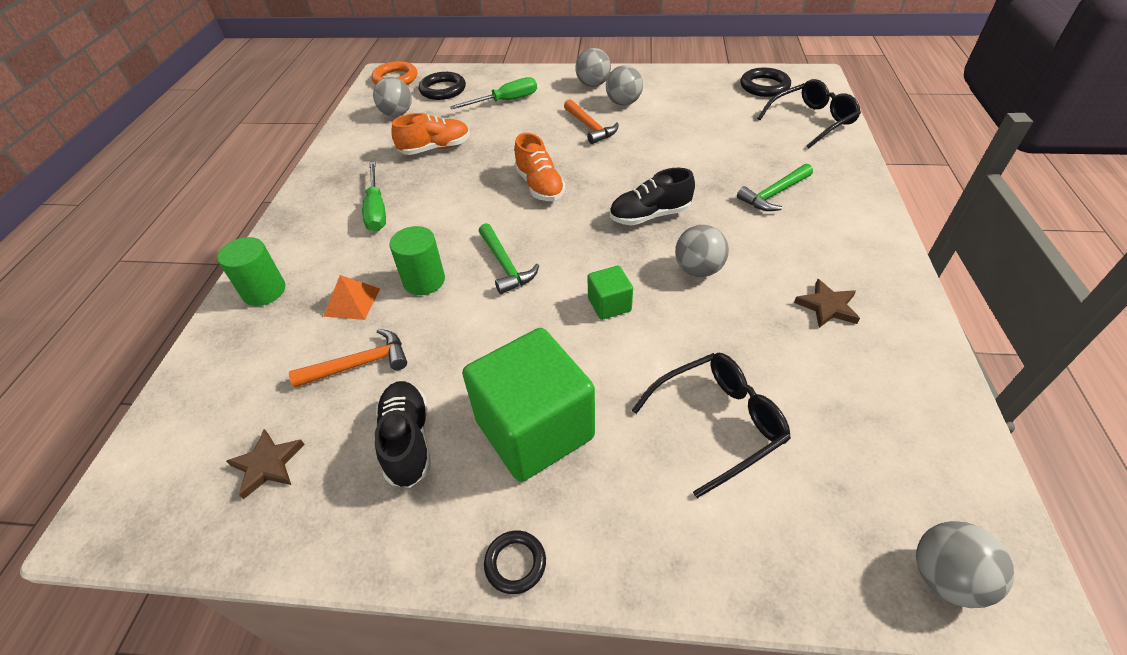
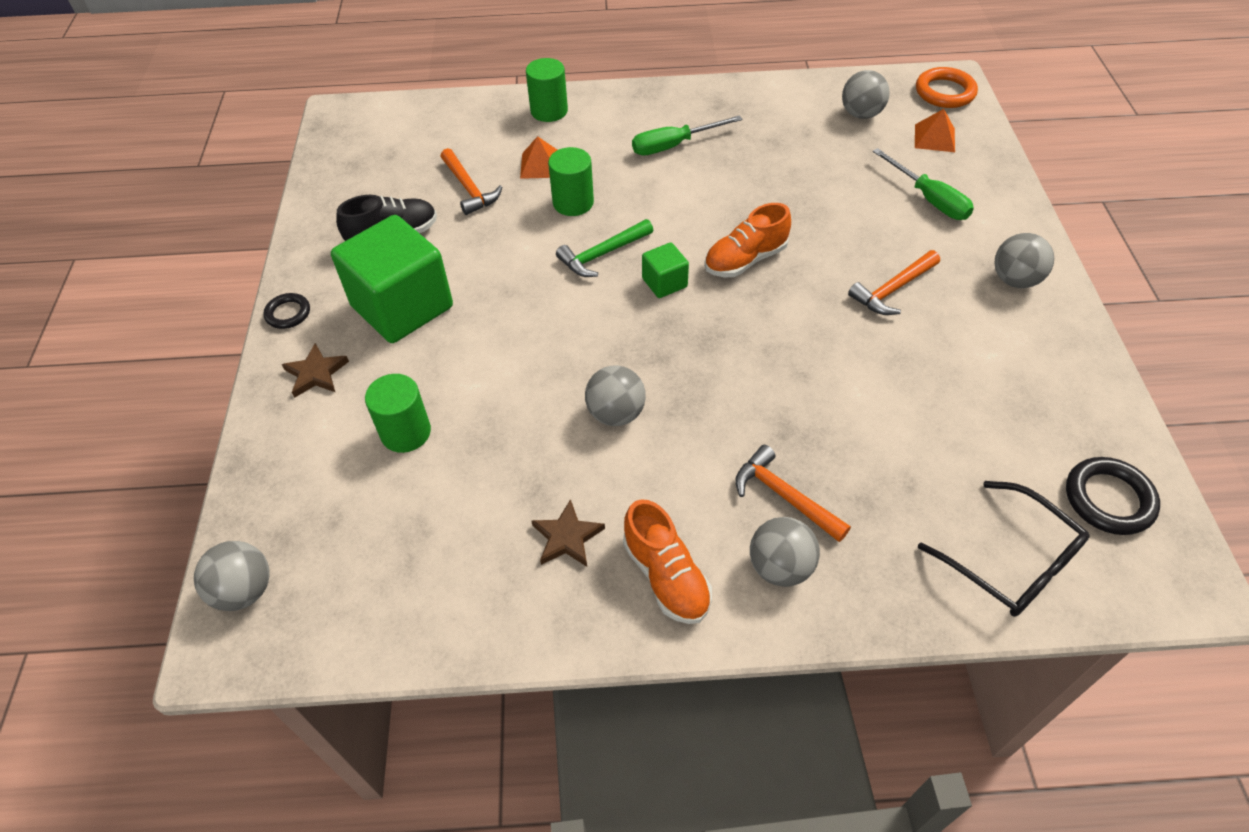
camera: 80 degrees right, 5 degrees up
brown star [226,429,305,499] -> brown star moved to [282,343,349,398]
orange shoe [391,113,470,155] -> orange shoe moved to [623,499,712,624]
black ring [419,72,466,100] -> orange pyramid [915,109,955,152]
green cube [588,266,633,320] -> green cube moved to [642,243,689,298]
grey ball [606,65,643,105] -> grey ball moved to [750,517,820,587]
black shoe [610,168,695,226] -> none
black glasses [632,353,791,498] -> green cylinder [365,374,431,453]
green hammer [737,164,813,211] -> orange hammer [735,445,851,542]

